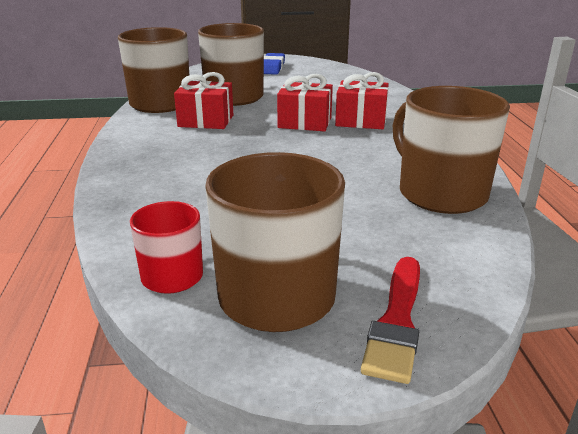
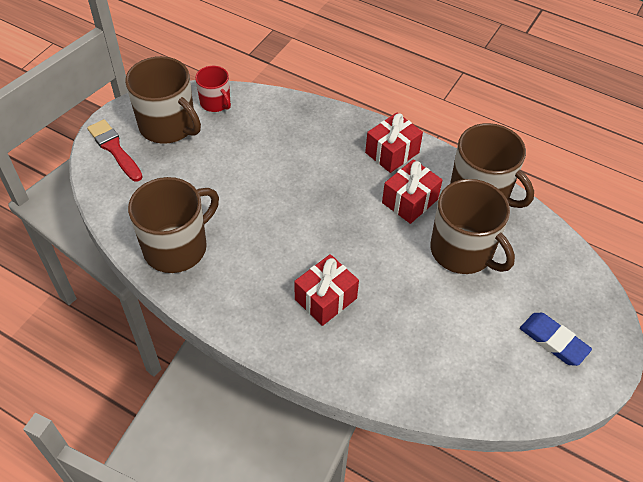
camera: 125 degrees right, 25 degrees up
red gift [277,74,333,131] -> red gift moved to [365,112,423,173]
brown mug [393,86,510,214] -> brown mug turned 45 degrees counterclockwise [128,177,219,273]

